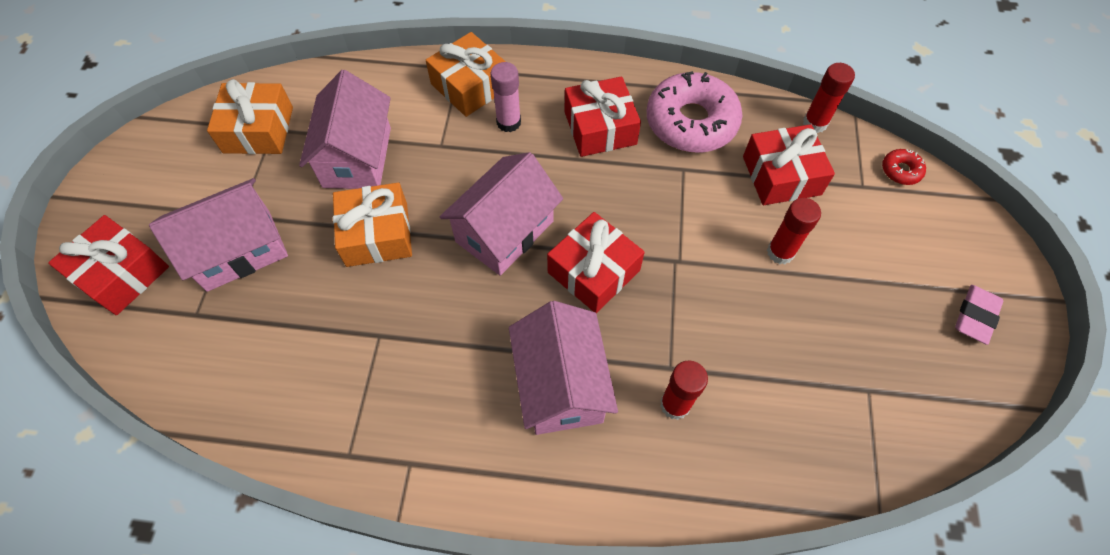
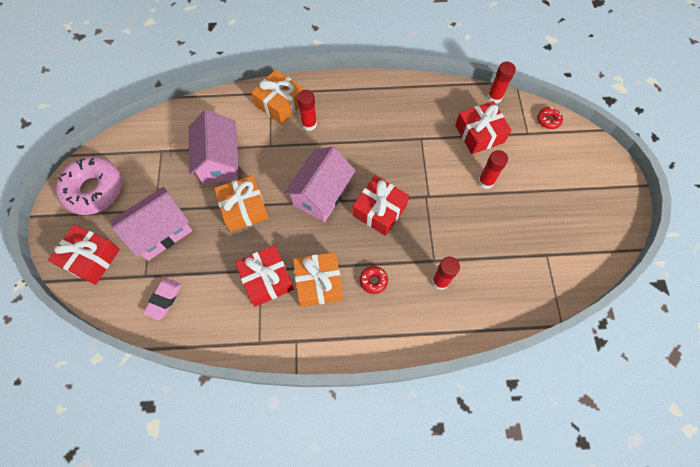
camera: 10 degrees left, 5 degrees up
orange gift [207,79,293,154] -> orange gift moved to [293,252,343,307]
pink glue stick [491,62,521,132] -> red glue stick [297,90,317,131]
pink house [509,301,618,435] -> red donut [360,266,388,294]
red gift [564,77,641,157] -> red gift moved to [235,245,294,307]
pink donut [647,71,742,153] -> pink donut moved to [56,157,122,215]
pink eraser [955,285,1003,345] -> pink eraser moved to [143,279,181,320]

